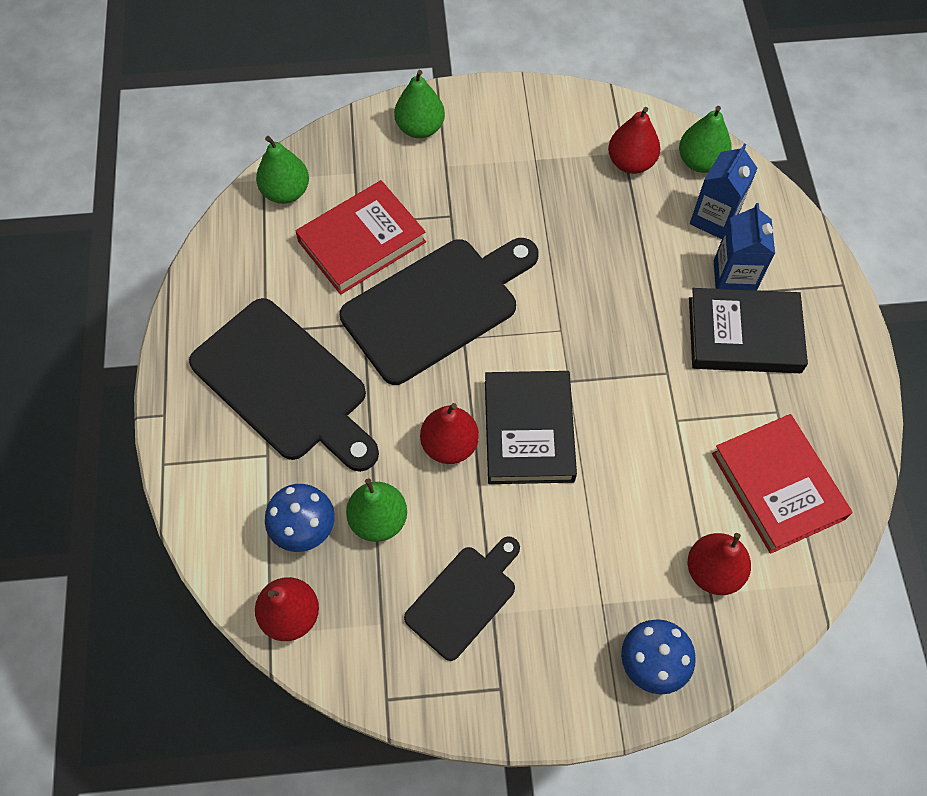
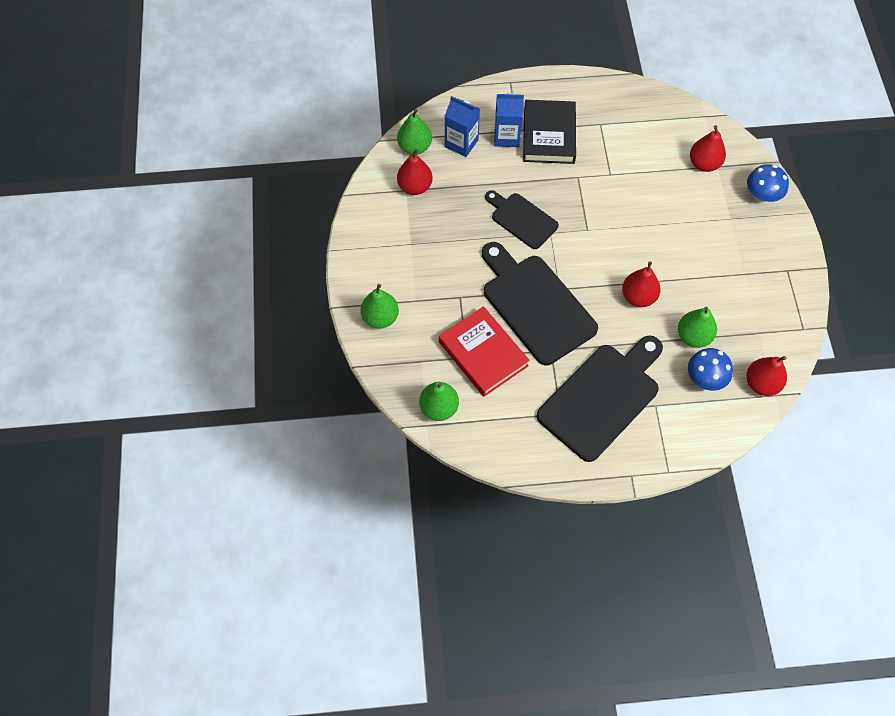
camera: 90 degrees left, 0 degrees up
black cutting board [404,536,520,661] -> black cutting board moved to [485,190,559,249]
black book [485,371,577,484] -> none
red book [712,414,853,554] -> none

